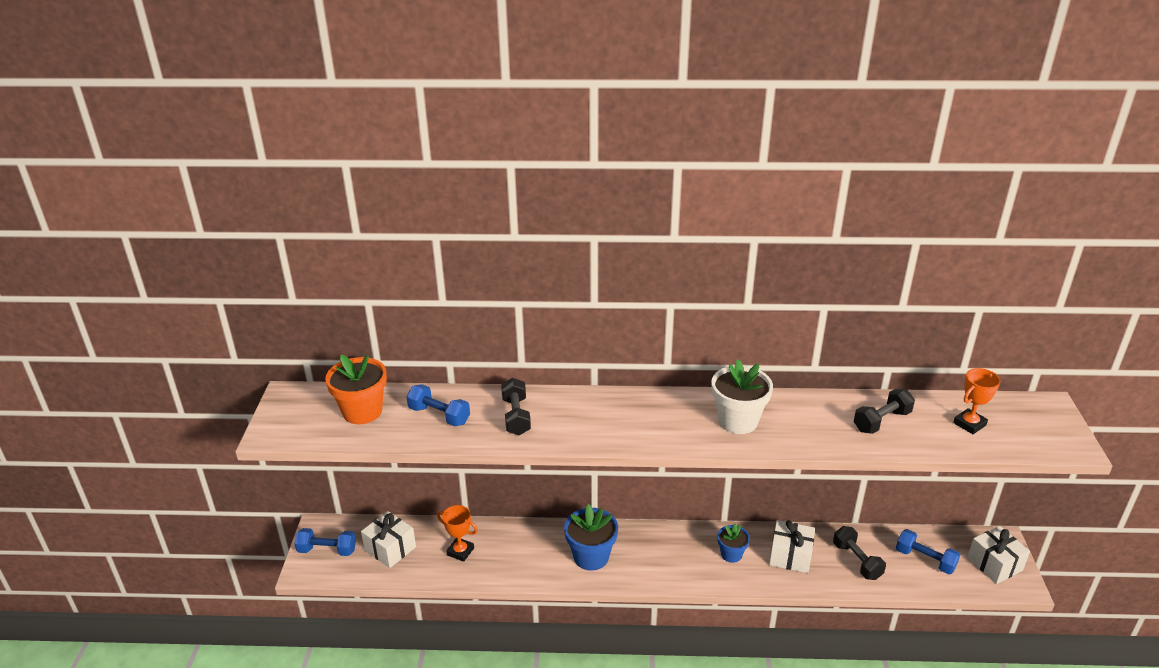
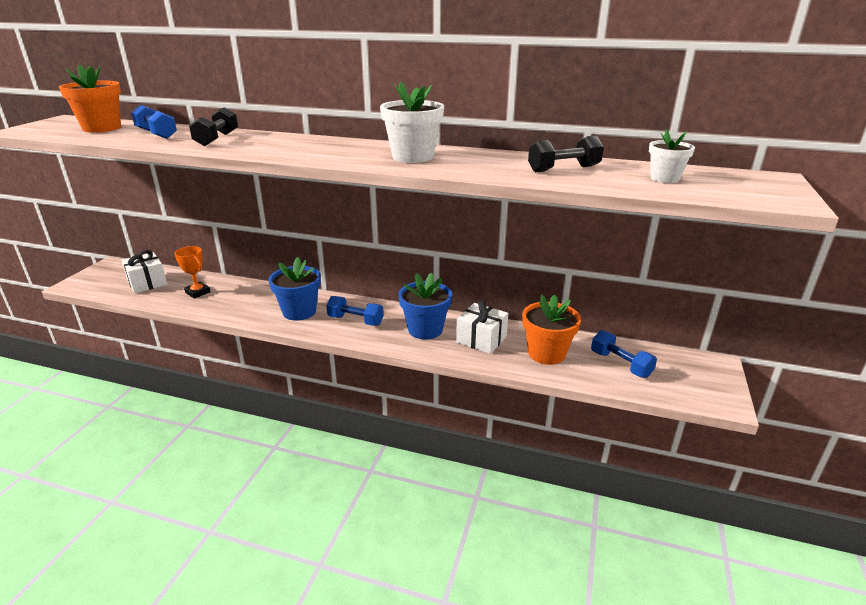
camera: 15 degrees right, 5 degrees down
blue dumbbell [294,528,356,556] -> blue dumbbell moved to [326,296,384,326]
blue flower pot [717,524,750,563] -> blue flower pot [398,272,452,339], size x1.67
black dumbbell [833,526,886,580] -> orange flower pot [522,294,581,365]
orange trophy [953,368,1001,434] -> white flower pot [649,129,695,183]
white gift [967,526,1030,584] -> none

